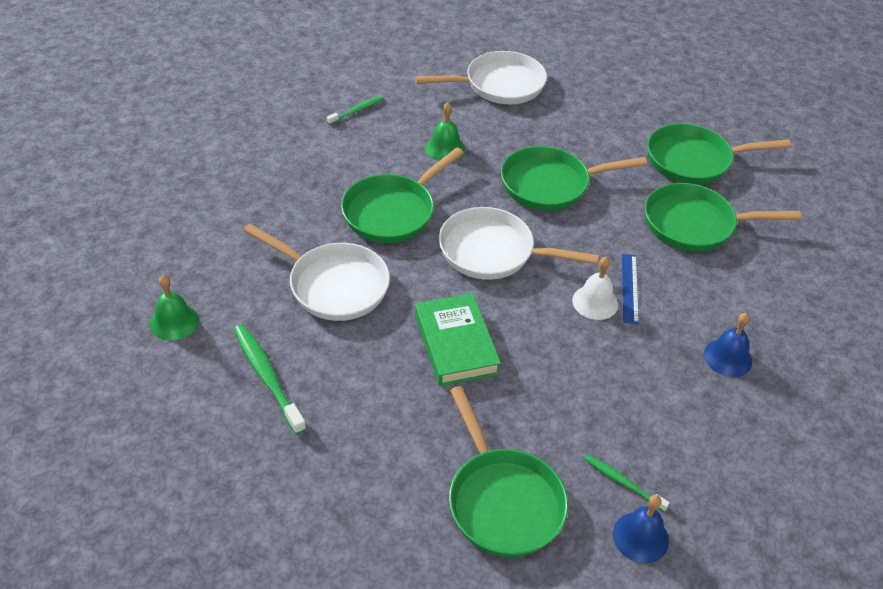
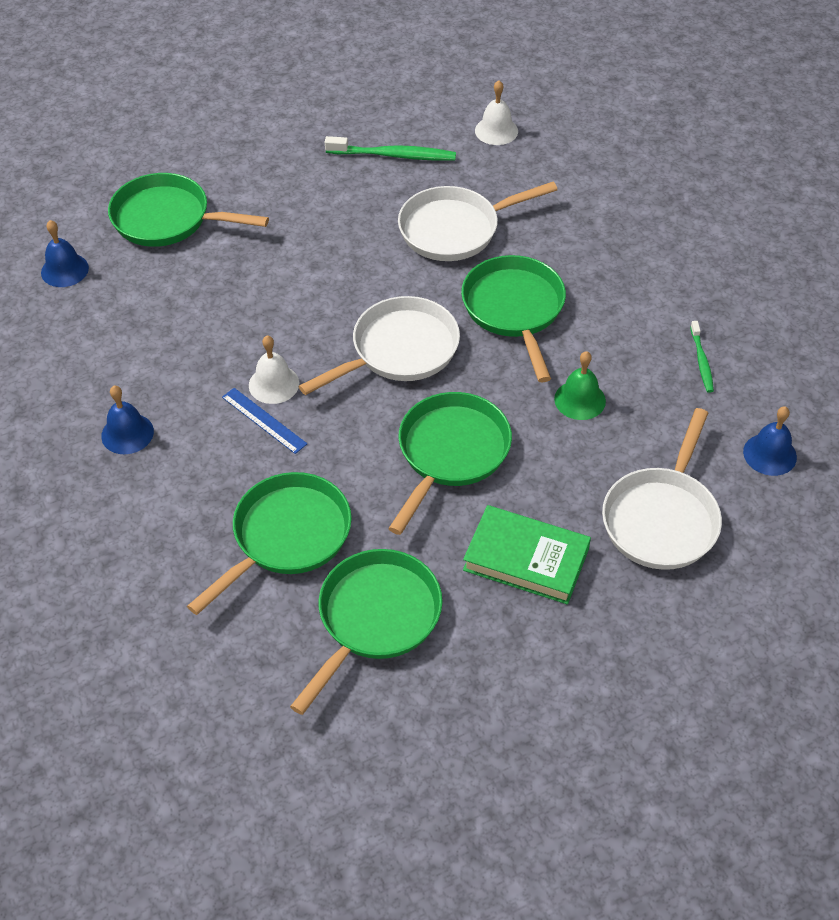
camera: 130 degrees right, 5 degrees up
green bell [150,275,199,341] -> white bell [475,80,518,145]
green book [415,293,501,386] -> green book moved to [463,505,591,604]
green toothbrush [584,455,670,512] -> none
none -> blue bell [743,406,797,476]

